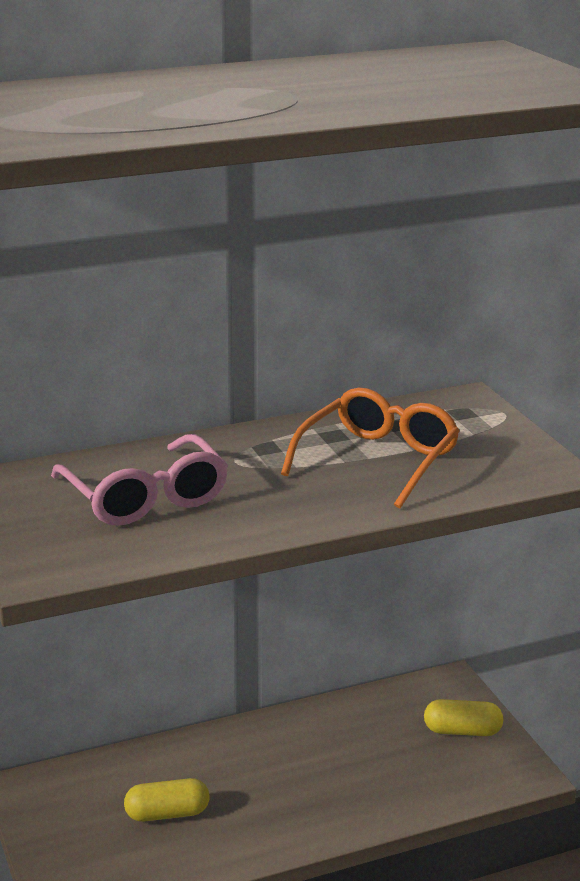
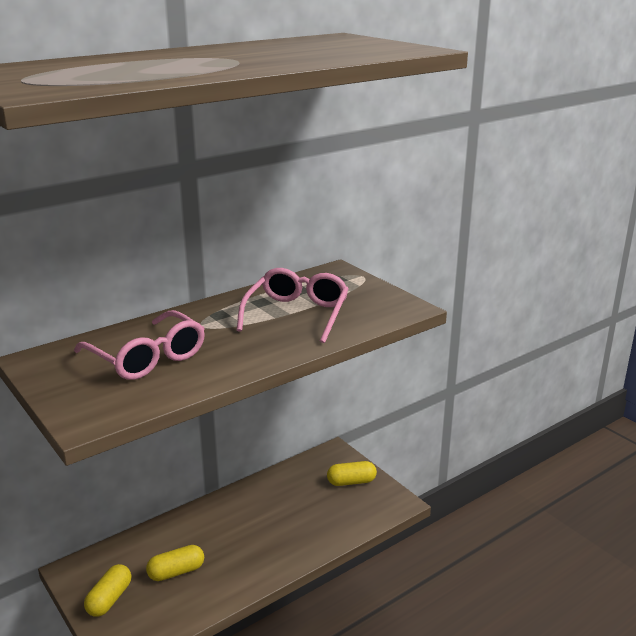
camera: 15 degrees left, 0 degrees up
orange glasses [281,387,460,508] -> pink glasses [236,268,349,343]
none -> yellow capsule [84,564,131,617]

